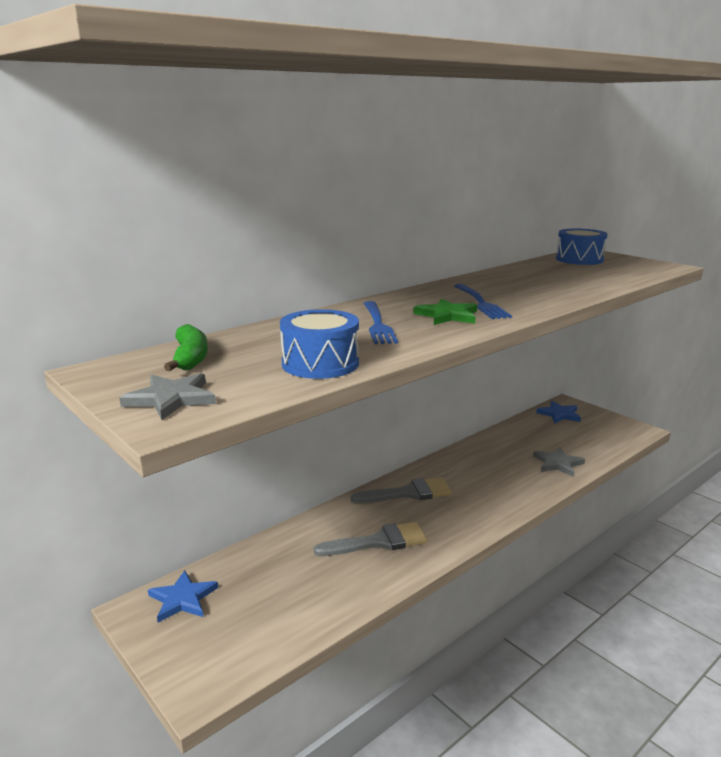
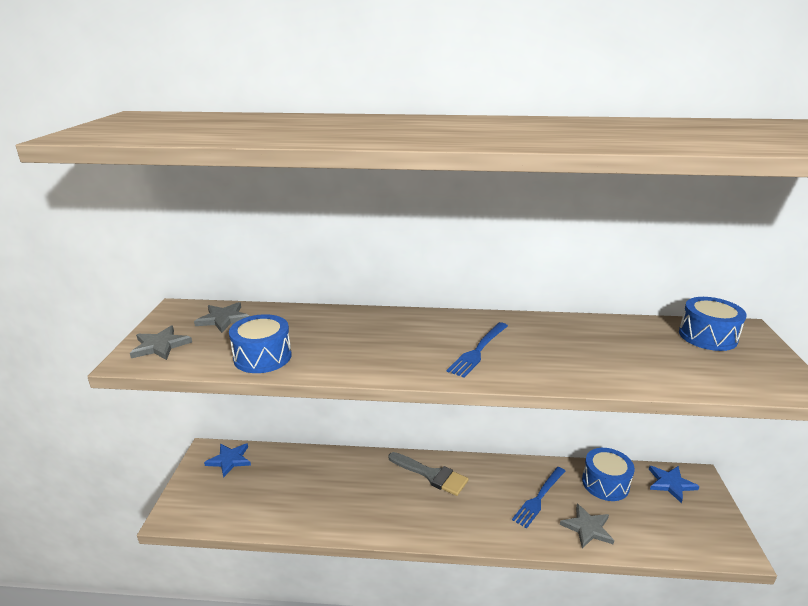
camera: 45 degrees right, 5 degrees up
green banana [164,324,208,371] -> grey star [194,302,250,333]
grey brush [314,522,427,556] -> none
blue fork [364,301,398,344] -> blue fork moved to [512,467,565,529]
green star [413,298,477,325] -> none
none -> blue drum [582,448,635,501]

